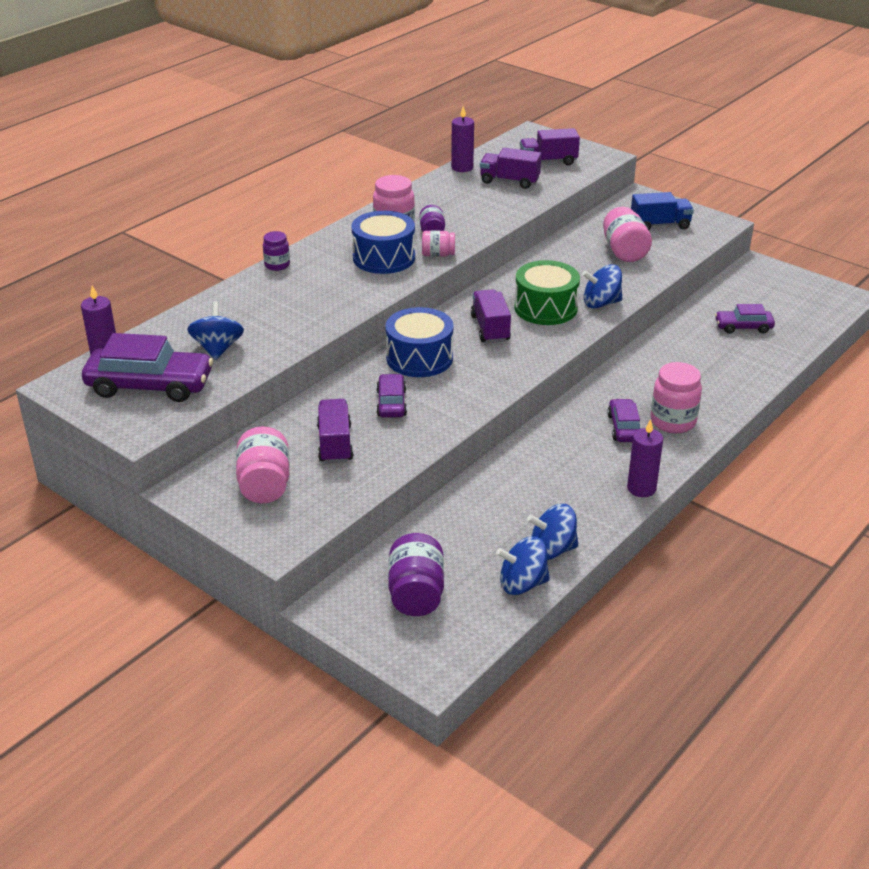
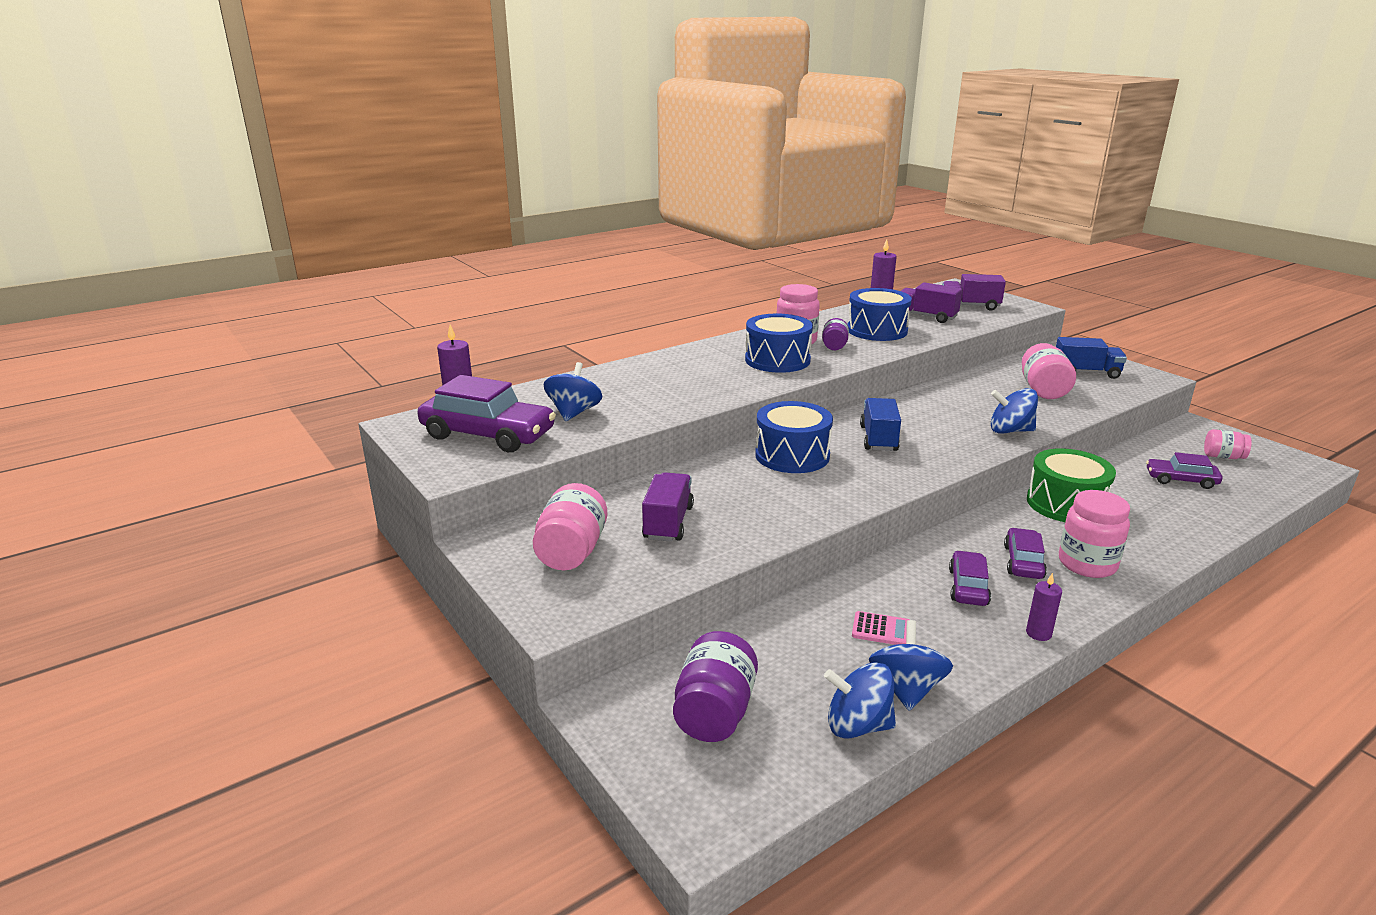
camera: 15 degrees right, 10 degrees down
purple jar [263,231,290,271] -> none
purple car [376,374,407,418] -> purple car moved to [949,551,991,606]
pink jar [422,231,455,257] -> pink jar moved to [1204,429,1252,459]
purple truck [471,289,511,343] -> blue truck [860,398,901,451]
green drum [514,260,580,325] -> green drum moved to [1027,448,1116,522]
blue spinning top [527,504,578,560] -> blue spinning top turned 90 degrees clockwise [869,620,953,711]
purple candle [627,419,663,497] -> purple candle [1026,573,1062,641], size x0.66
none -> blue drum [847,288,912,341]
none -> pink calculator [852,611,909,645]

